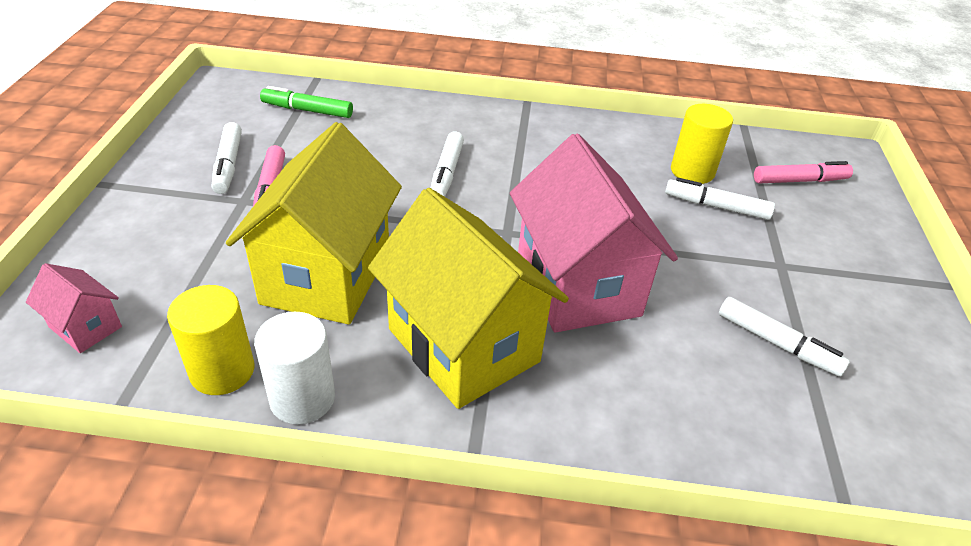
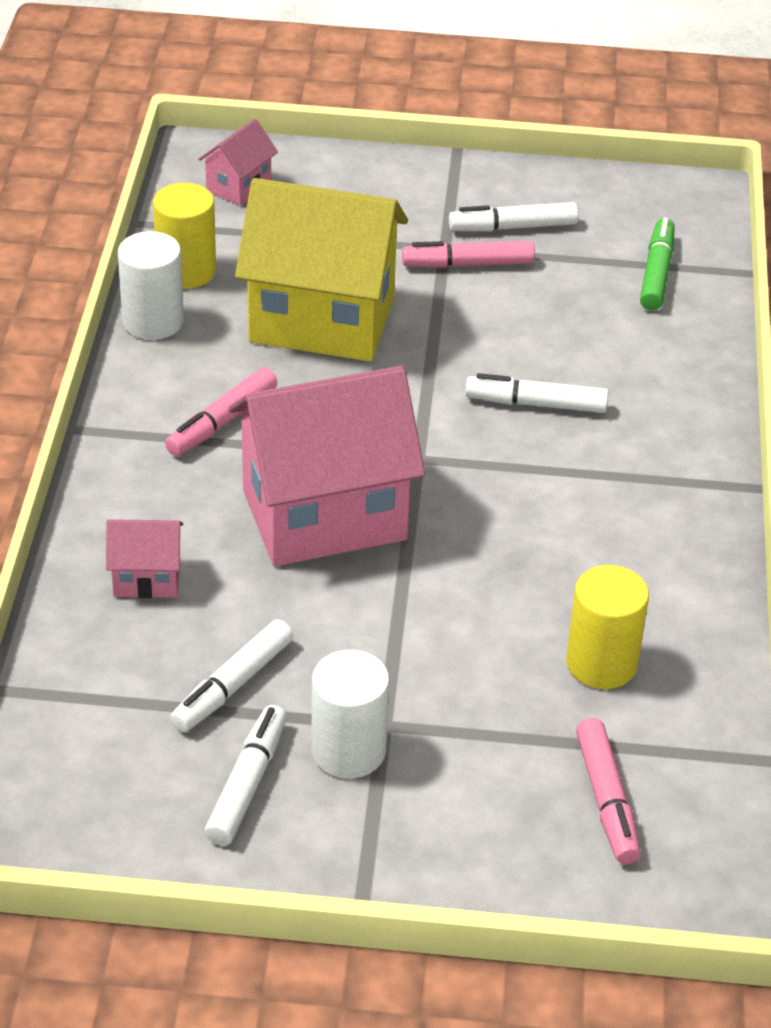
camera: 90 degrees right, 0 degrees up
yellow house [368,188,569,409] -> pink marker [165,368,277,456]
white marker [665,177,775,220] -> white marker moved to [205,705,287,846]
none -> pink house [106,519,183,598]
none -> white cylinder [311,650,390,779]

